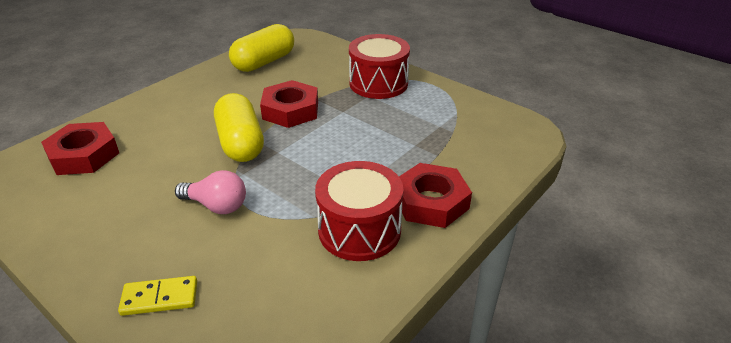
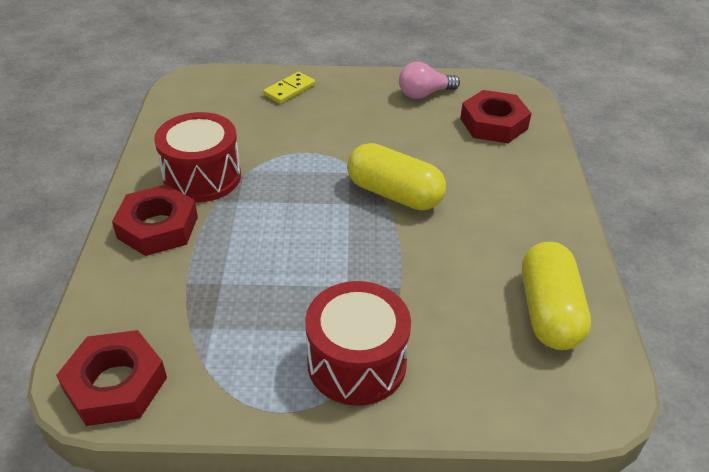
camera: 140 degrees right, 5 degrees up
pink light bulb [175,170,246,214] -> pink light bulb moved to [399,62,460,99]
red nut [260,80,318,128] -> red nut moved to [56,330,167,426]

